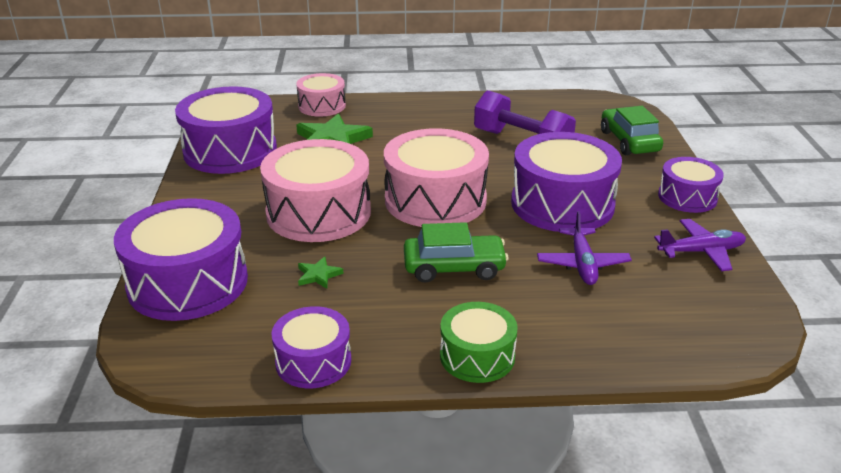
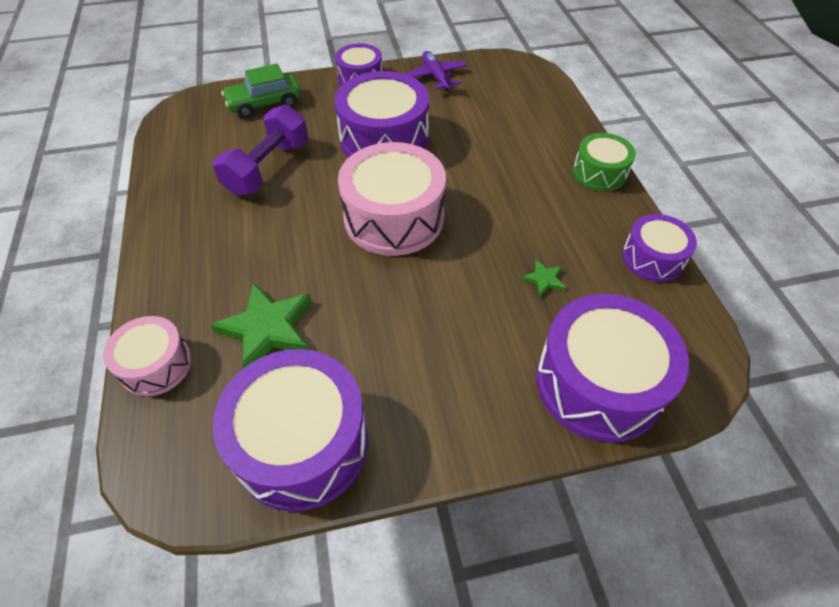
camera: 100 degrees left, 20 degrees up
pink drum [260,139,371,242] -> none
green car [404,222,508,283] -> none
purple plane [537,211,632,285] -> none

